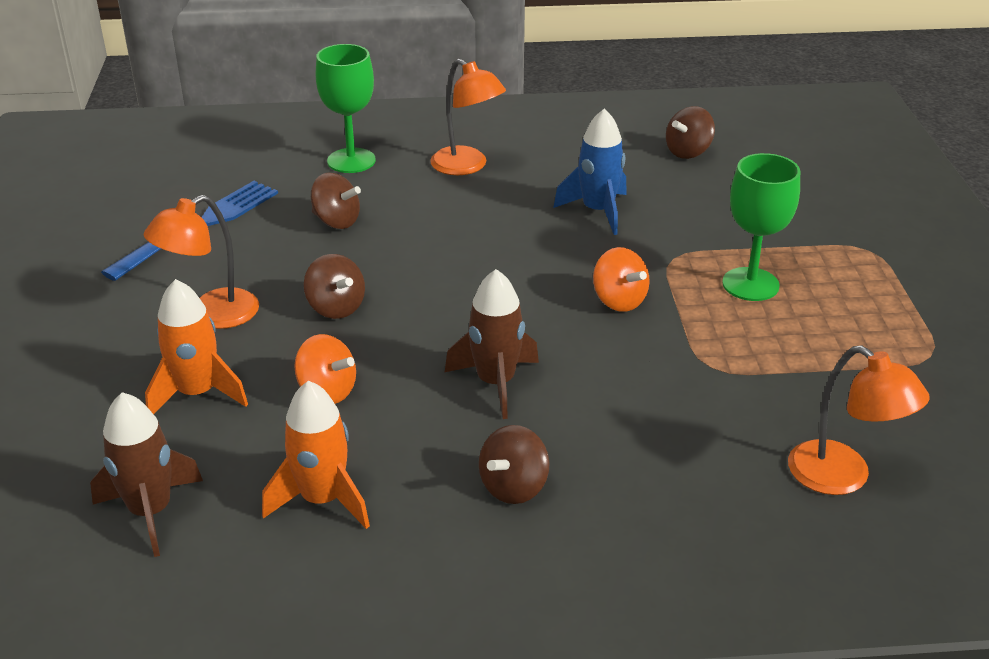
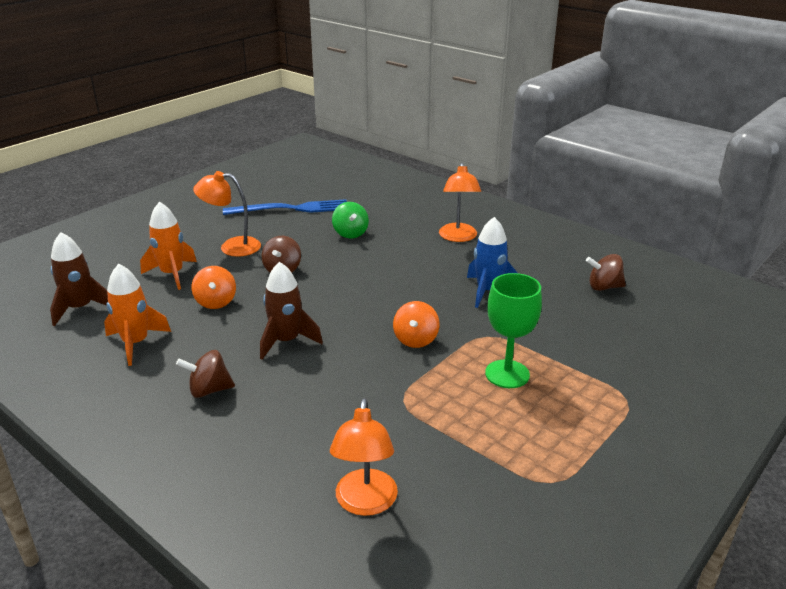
camera: 45 degrees right, 5 degrees down
brown spinning top [311,173,361,229] -> green spinning top [332,202,369,238]
green goblet [316,44,376,173] -> none

